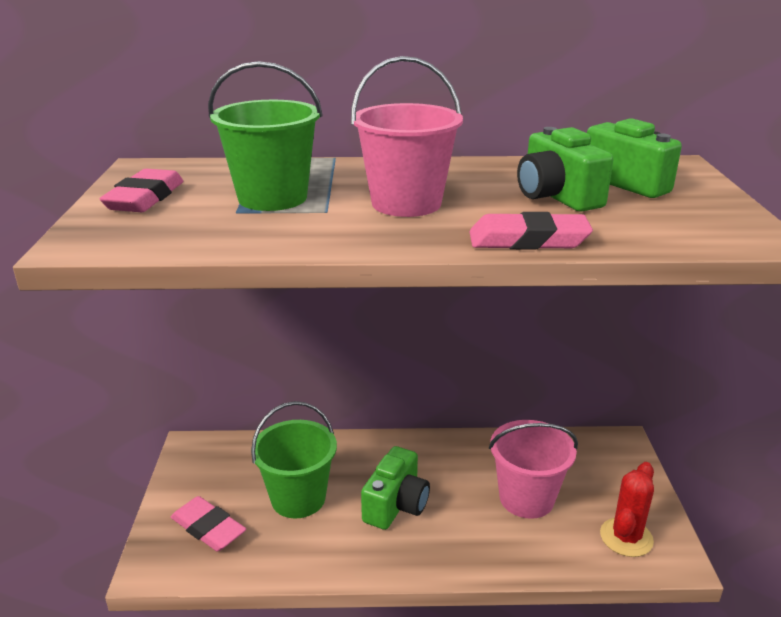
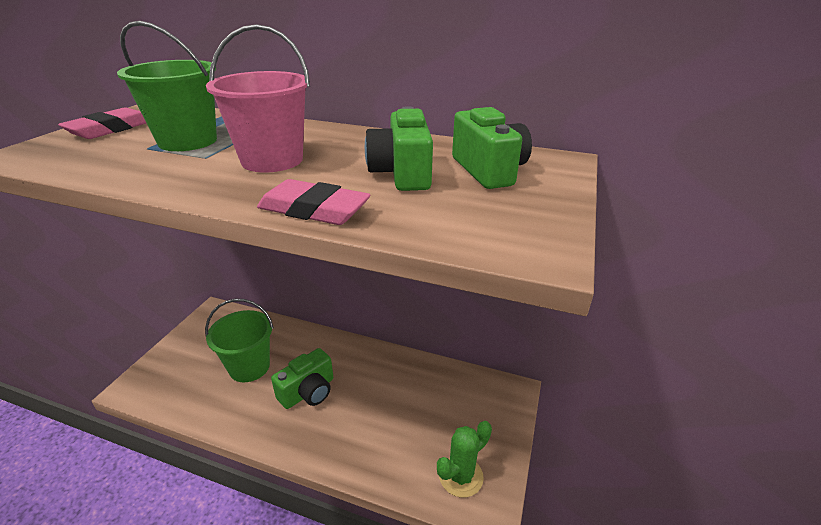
camera: 20 degrees right, 5 degrees up
pink eraser [171,496,246,552] -> none
pink bucket [489,420,578,519] -> none
red cactus [600,462,654,557] -> green cactus [437,421,492,498]

